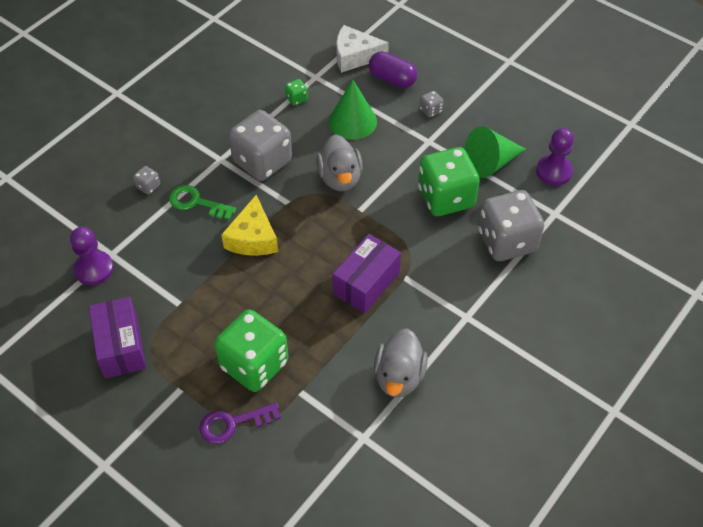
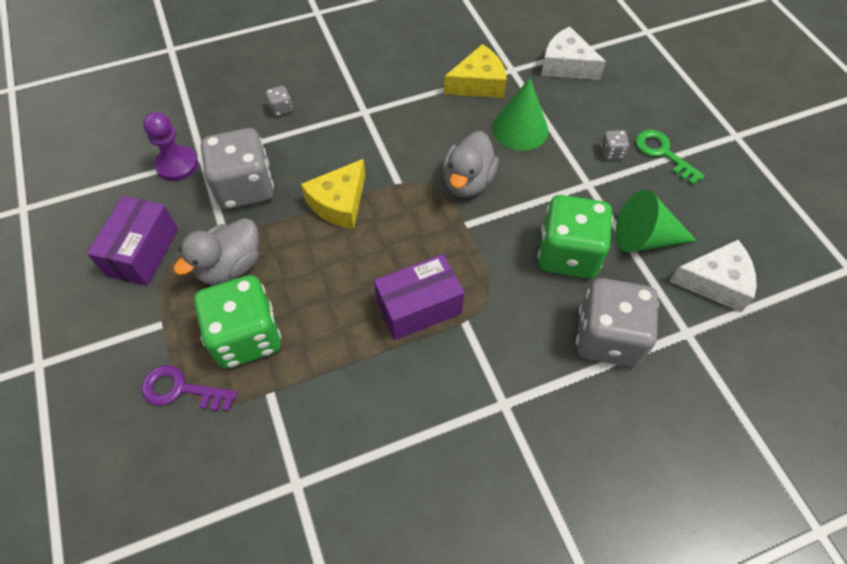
camera: 30 degrees right, 5 degrees up
green key [169,185,236,220] -> green key moved to [635,130,705,185]
grey dice [229,110,292,181] -> grey dice moved to [201,128,274,209]
green dice [285,79,308,106] -> yellow cheese [444,44,507,98]
purple capsule [369,51,417,88] -> none
grey duck [374,329,428,397] -> grey duck moved to [173,218,259,285]
purple pawn [536,128,574,186] -> white cheese [669,240,757,312]

